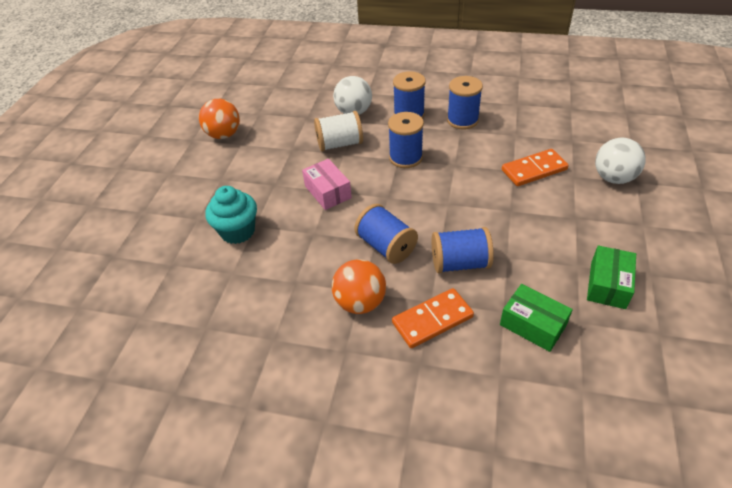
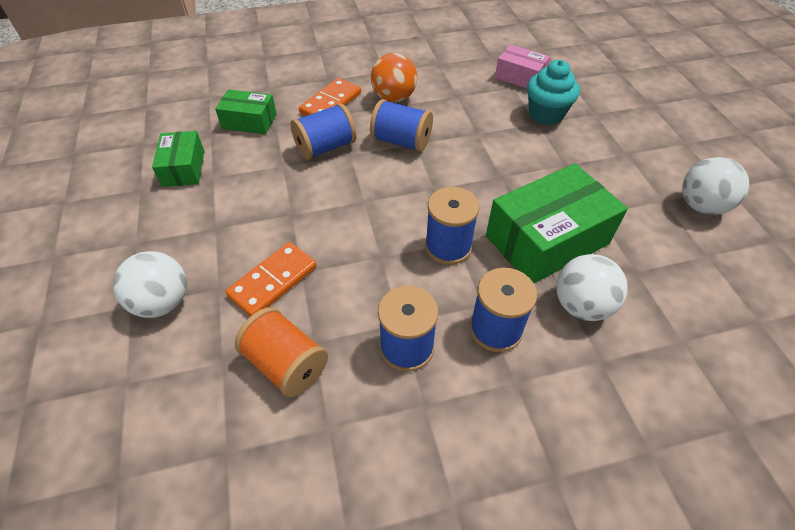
camera: 150 degrees right, 5 degrees up
orange ball [199,99,240,139] -> white ball [682,157,749,215]
pink box [302,159,352,210] -> pink box moved to [495,44,550,88]
white spool [314,111,363,152] -> green box [486,163,628,283]
none -> orange spool [235,307,328,398]

